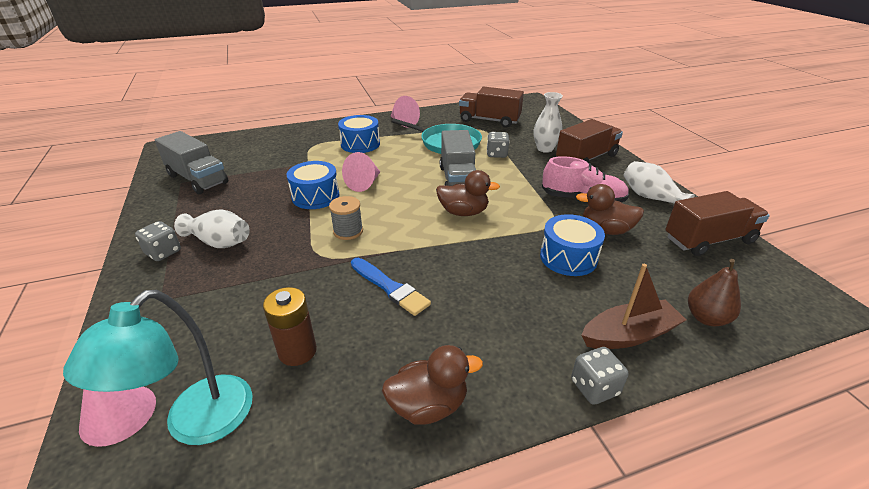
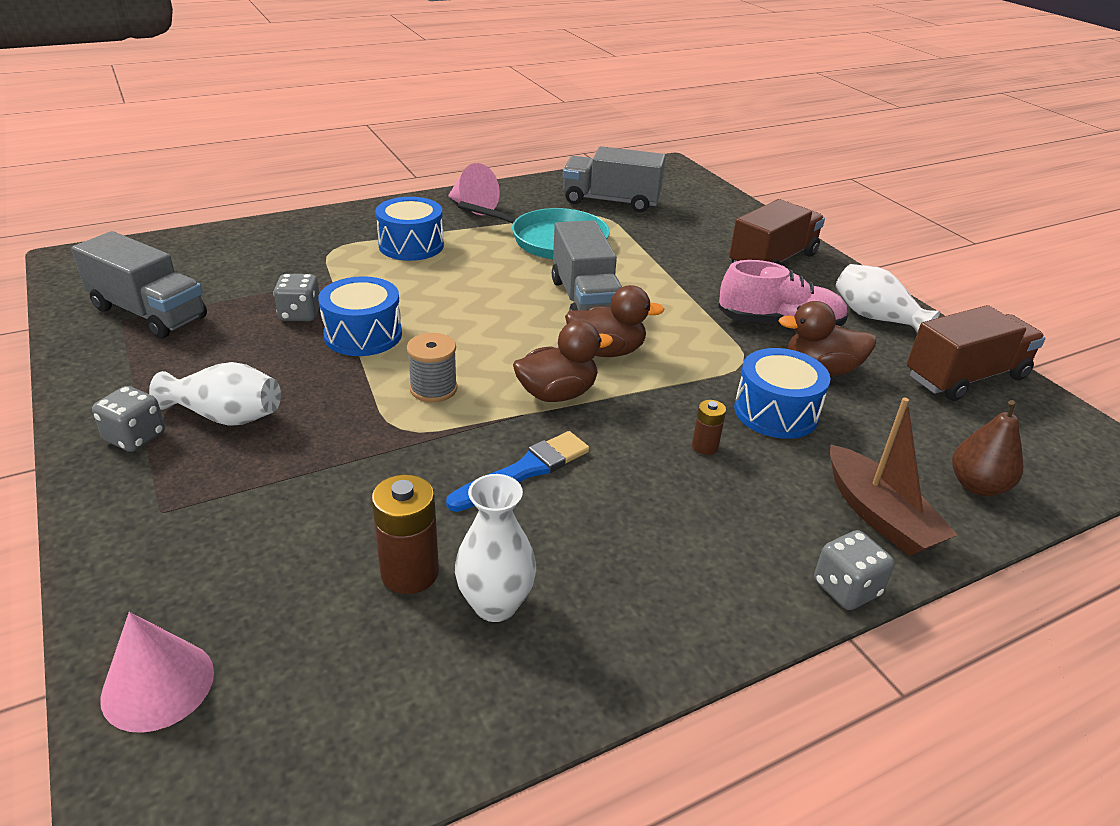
camera: 10 degrees left, 0 degrees up
turquoise lamp [63,290,253,445] -> none
pink cone [342,152,380,192] -> none
blue brush [351,258,431,316] -> blue brush turned 75 degrees counterclockwise [446,431,590,512]
brown duck [382,345,483,425] -> brown duck moved to [513,320,613,402]
brown truck [459,87,524,128] -> grey truck [563,146,666,212]
grey dice [487,132,509,158] -> grey dice moved to [273,274,320,321]
white vase [533,92,563,153] -> white vase moved to [455,474,536,622]
brown boat [582,264,686,349] -> brown boat turned 90 degrees clockwise [830,397,958,556]
none -> brown battery [692,400,726,455]

